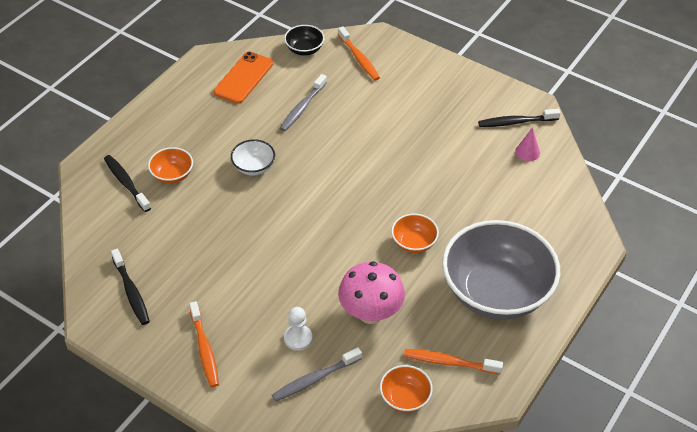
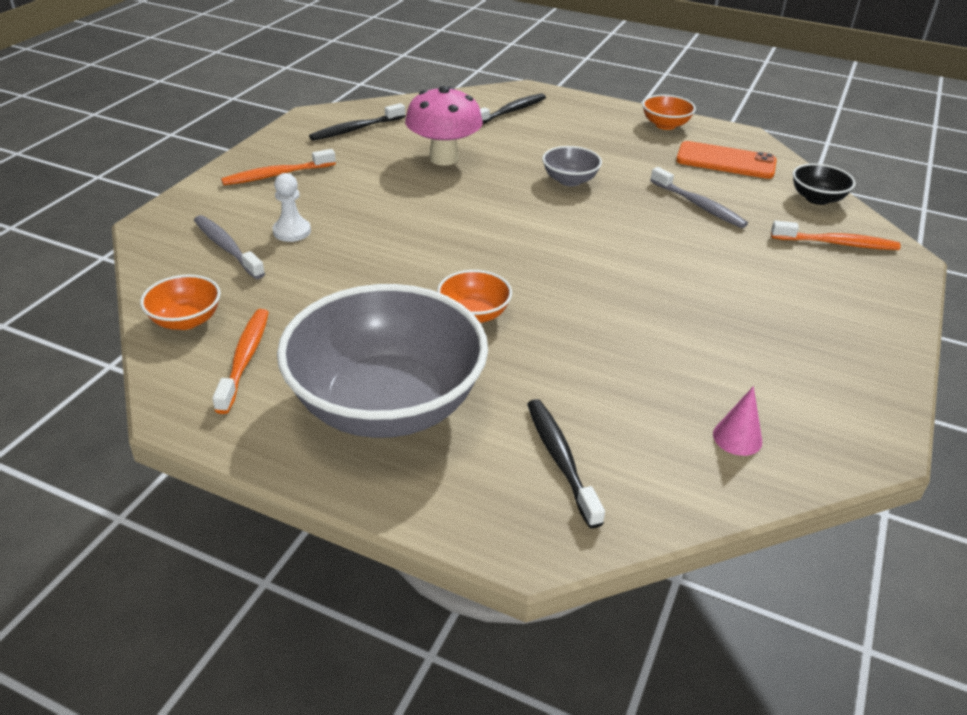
camera: 80 degrees right, 10 degrees down
orange bowl [148,147,193,184] -> orange bowl moved to [642,95,696,130]
white bowl [231,139,275,175] -> grey bowl [542,146,602,186]
grey toothbrush [280,74,327,131] -> grey toothbrush turned 150 degrees counterclockwise [650,167,748,228]
orange toothbrush [338,26,380,81] -> orange toothbrush turned 135 degrees counterclockwise [771,221,901,250]
pink mushroom [338,261,405,324] -> pink mushroom moved to [405,86,483,166]
black toothbrush [478,109,560,127] -> black toothbrush moved to [527,399,605,528]

